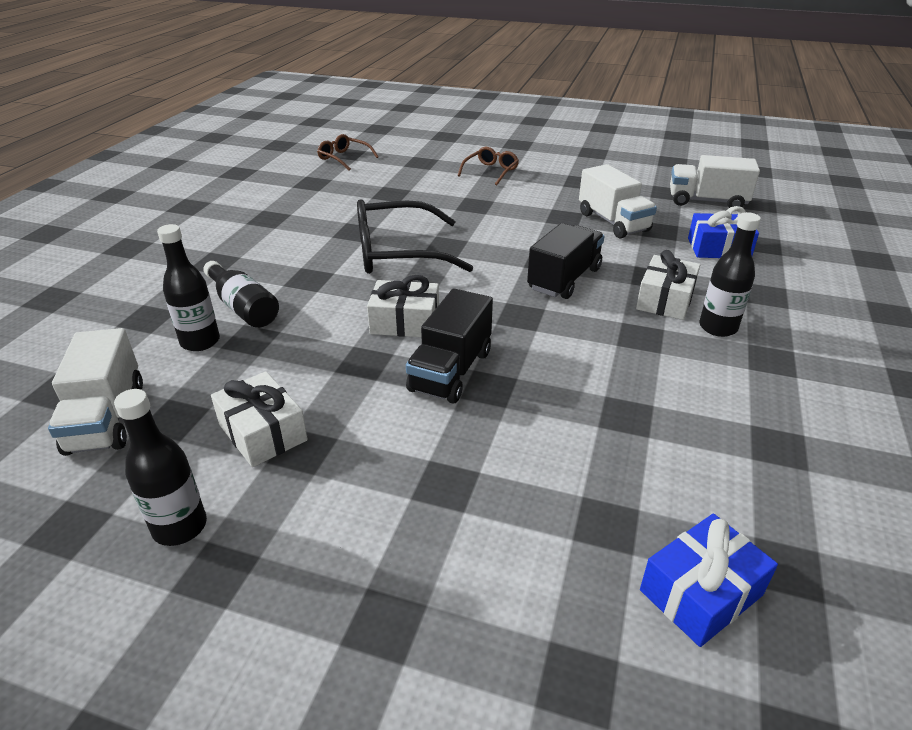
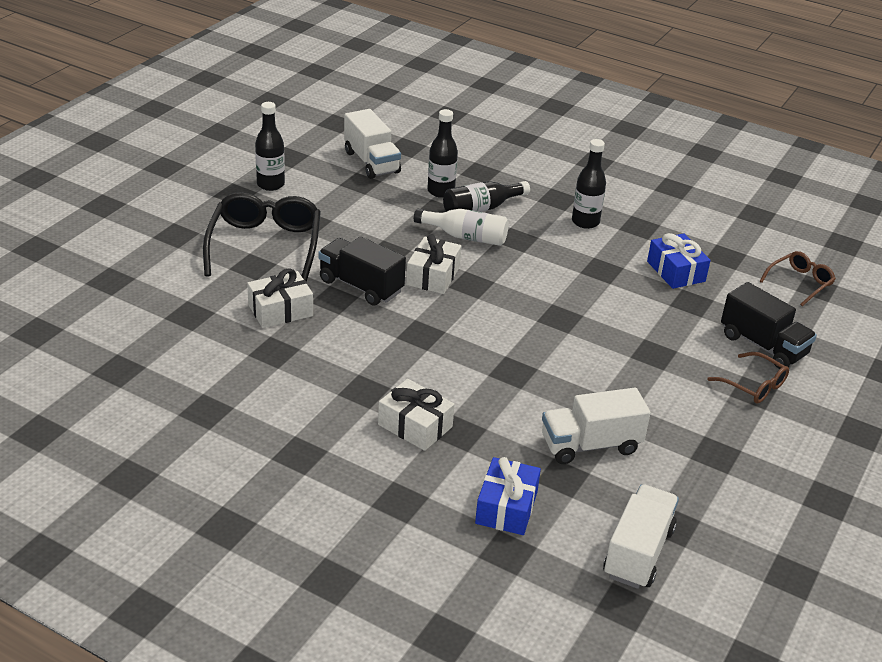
camera: 100 degrees right, 0 degrees up
white truck [48,328,143,456] -> white truck turned 120 degrees counterclockwise [344,109,401,179]
white gift [211,371,308,467] -> white gift moved to [247,268,313,328]
black glasses [357,199,473,274] -> black glasses moved to [203,192,321,282]
black truck [527,223,604,299] -> black truck moved to [721,282,817,369]
blue gift [640,514,778,647] -> blue gift moved to [647,233,711,289]
black bottle [699,212,761,337] -> black bottle moved to [572,139,606,229]
none -> white bottle [414,208,509,246]

